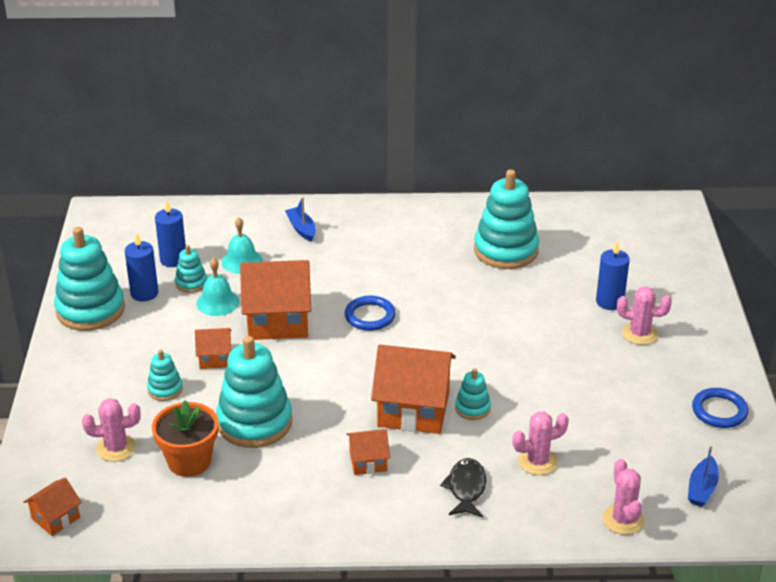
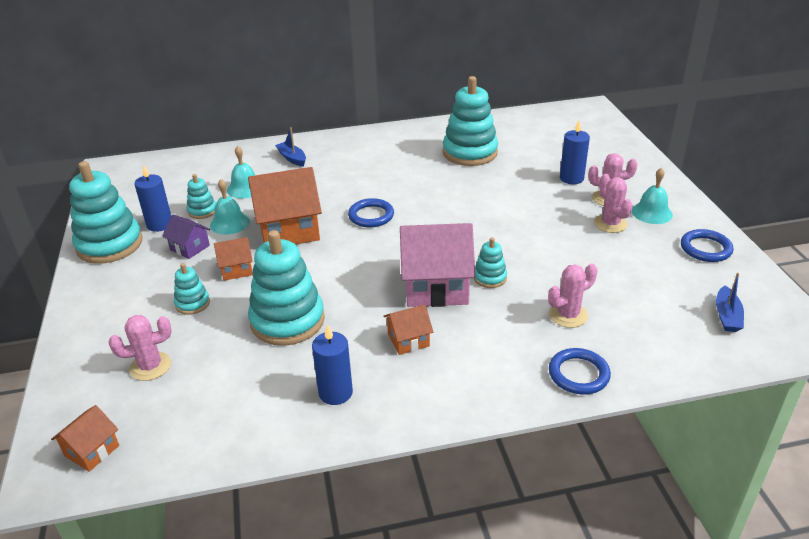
camera: 10 degrees left, 0 degrees up
orange flower pot [152,400,218,477] -> none
blue candle [155,200,186,267] -> blue candle moved to [312,324,353,405]
orange house [371,345,456,434] -> pink house [400,223,475,307]
black fish [440,458,486,517] -> none
pink cactus [602,459,644,535] -> pink cactus moved to [594,174,632,233]
none -> purple house [162,214,210,259]
none -> blue ring [549,348,611,394]
none -> turquoise bell [632,168,673,224]

